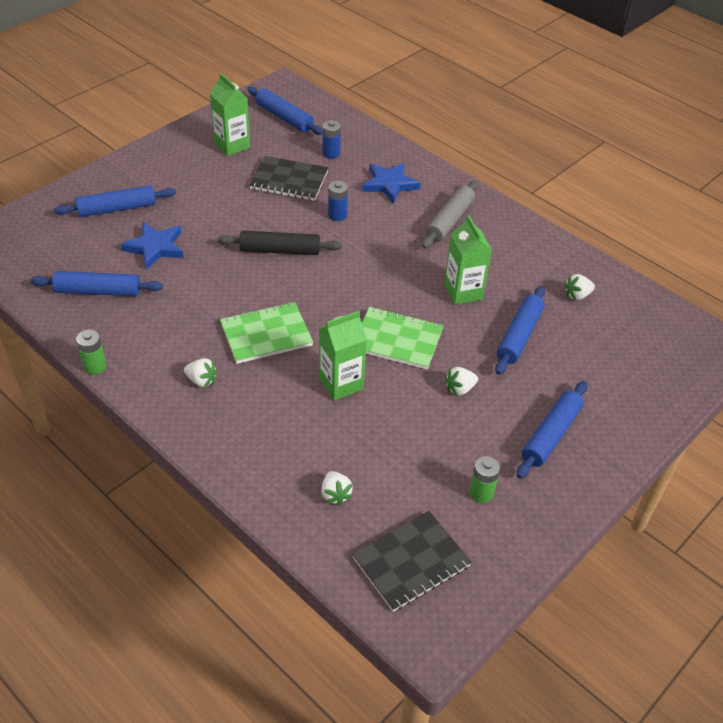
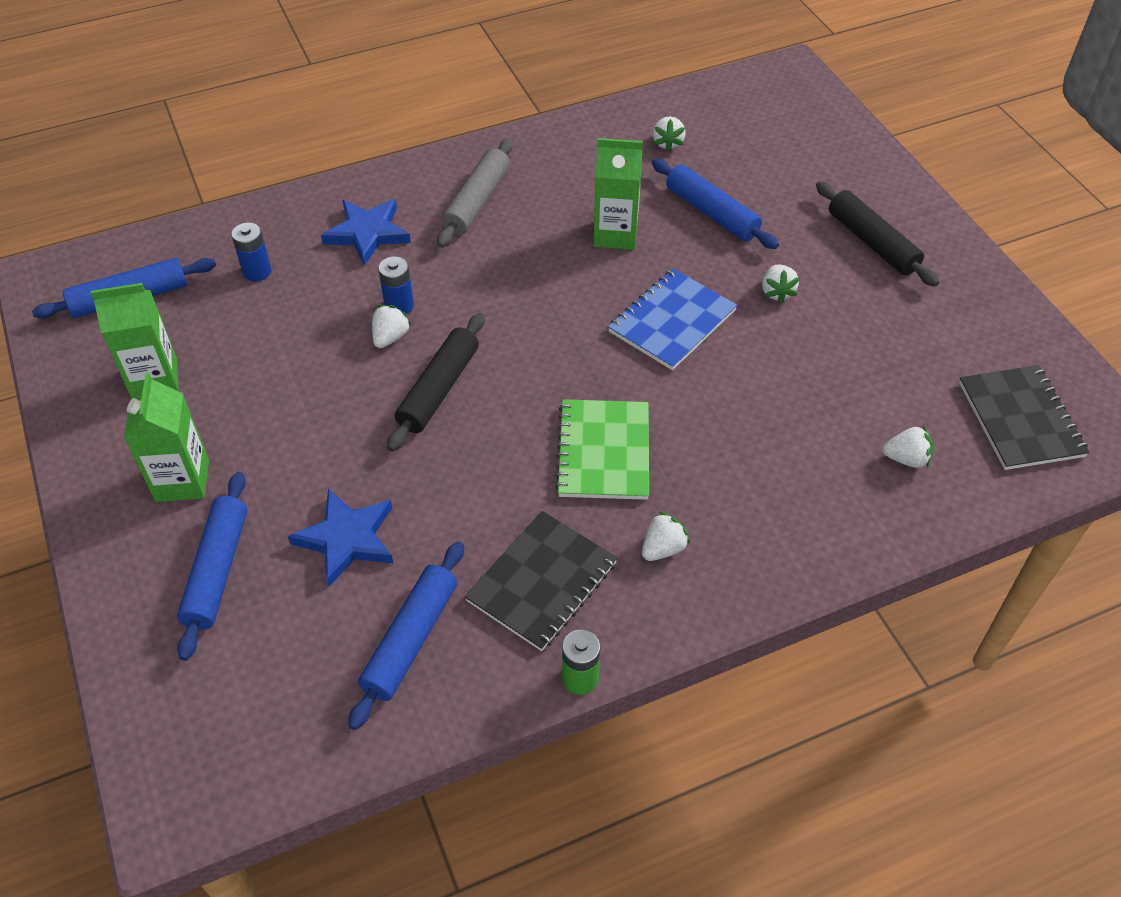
camera: 65 degrees left, 5 degrees up
black notebook [249,156,328,201] -> black notebook moved to [465,511,618,651]
green carton [319,311,367,400] -> green carton moved to [124,372,209,502]
green notebook [362,307,444,370] -> blue notebook [608,268,737,370]
grey rolling pin [422,180,478,249] -> grey rolling pin turned 60 degrees clockwise [437,139,513,247]
green battery [469,456,500,503] -> none
blue rolling pin [517,381,588,479] -> black rolling pin [816,181,939,287]
none -> white strawberry [372,305,412,348]

